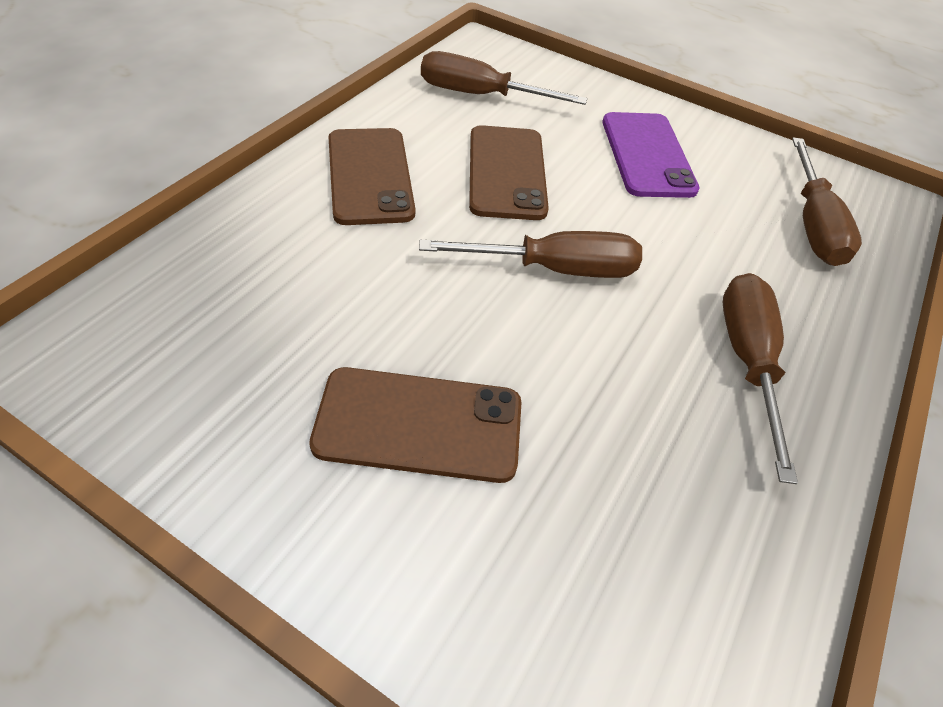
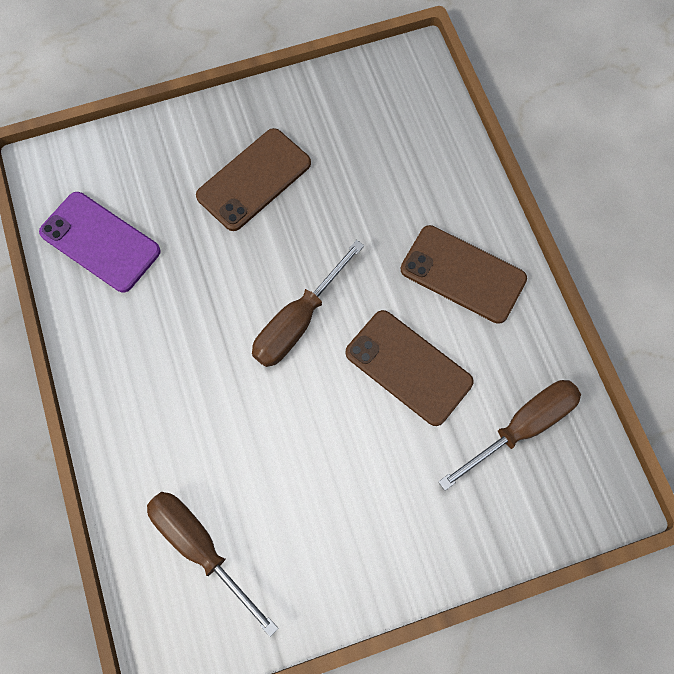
camera: 135 degrees right, 20 degrees up
purple phone [603,112,700,198] -> purple phone moved to [39,192,161,292]
brown screwdriver [723,273,798,484] -> none

